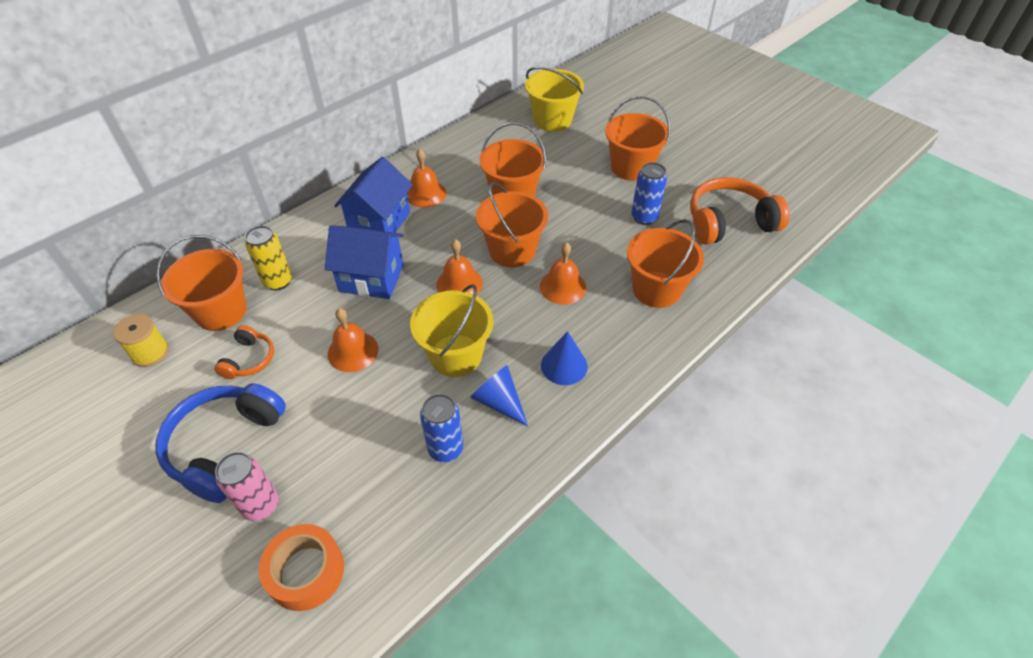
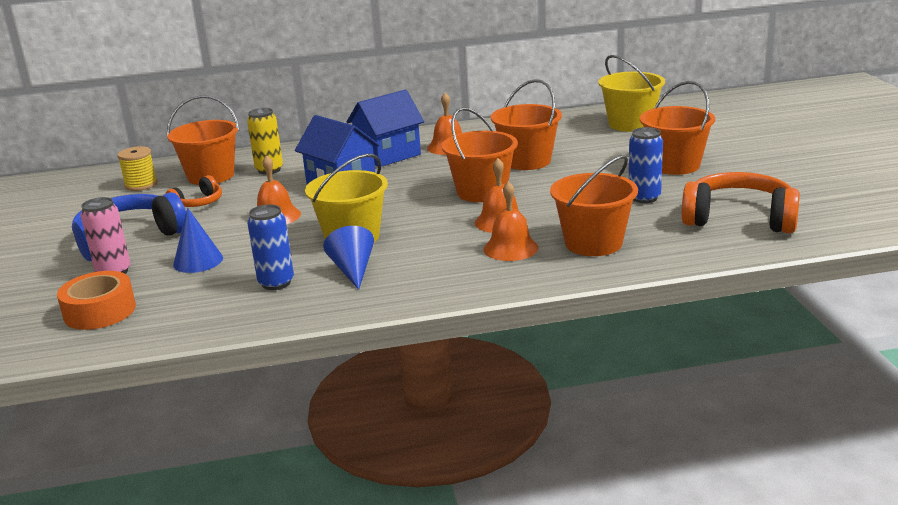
camera: 35 degrees right, 25 degrees down
orange bell [436,239,483,295] -> orange bell moved to [483,181,539,261]
blue cone [541,331,588,385] -> blue cone moved to [173,208,223,273]

